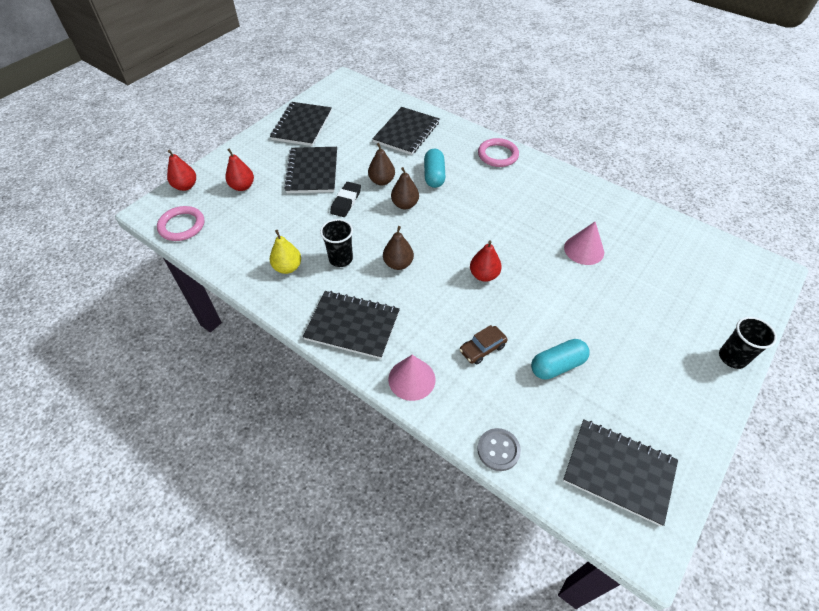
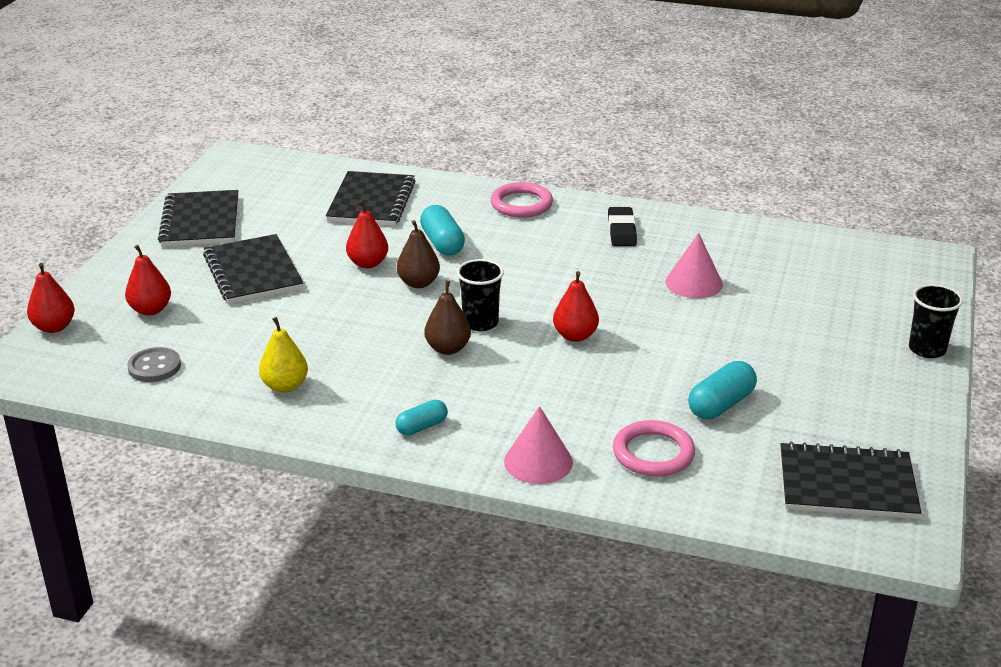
camera: 20 degrees left, 20 degrees down
pink ring [157,206,204,241] -> pink ring moved to [613,420,695,477]
black notebook [303,291,400,359] -> turquoise capsule [395,400,448,436]
black cup [320,219,353,267] -> black cup moved to [457,259,504,331]
black eraser [330,182,361,217] -> black eraser moved to [608,207,637,246]
brown pear [368,143,395,185] -> red pear [346,200,388,268]
brown car [460,325,508,364] -> none
grey button [478,428,521,471] -> grey button moved to [127,347,181,382]

